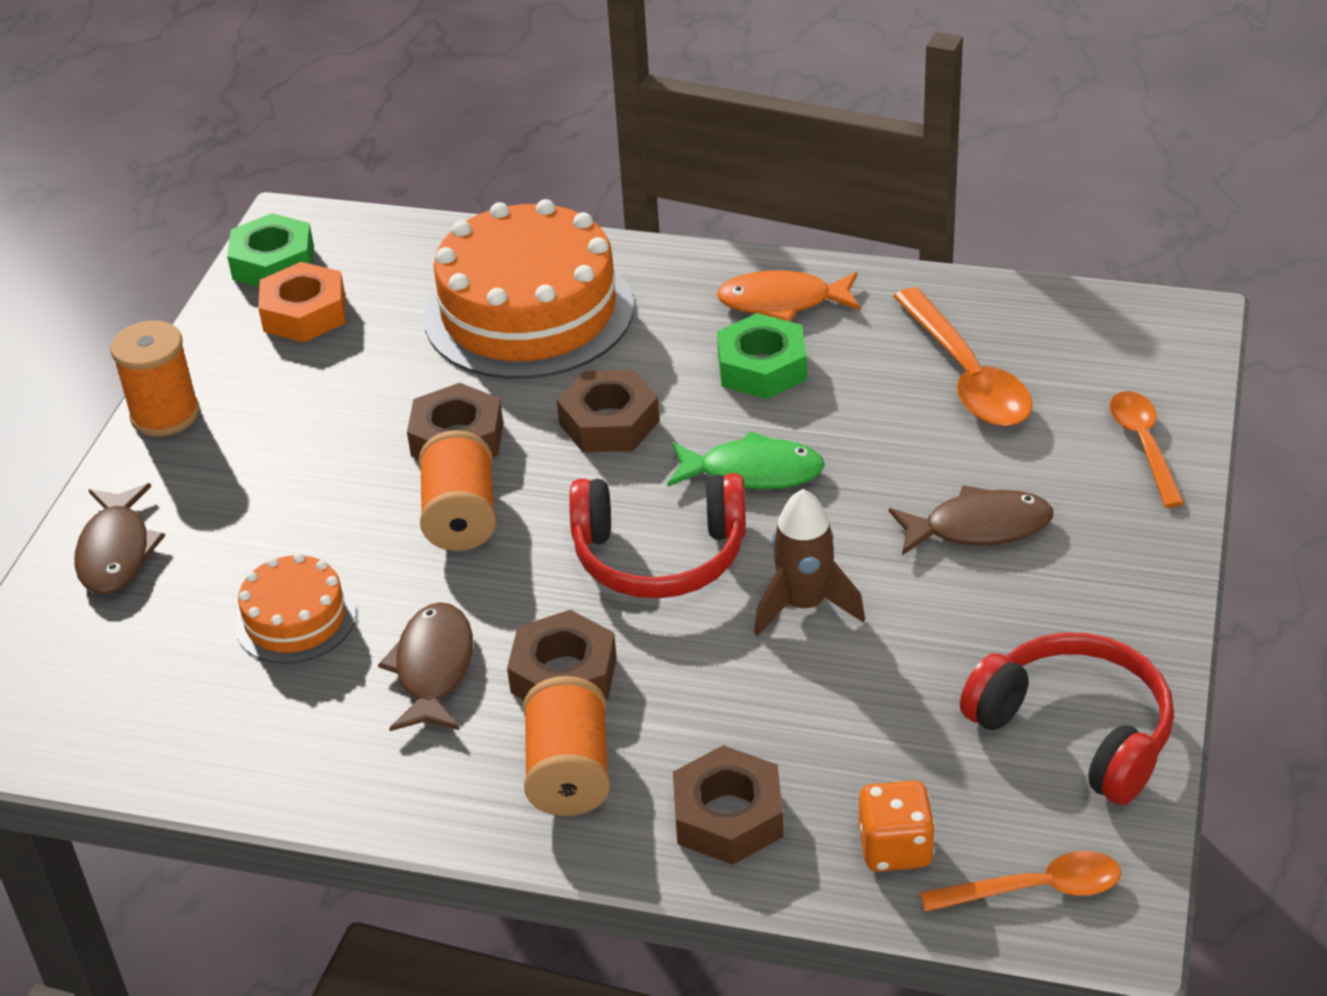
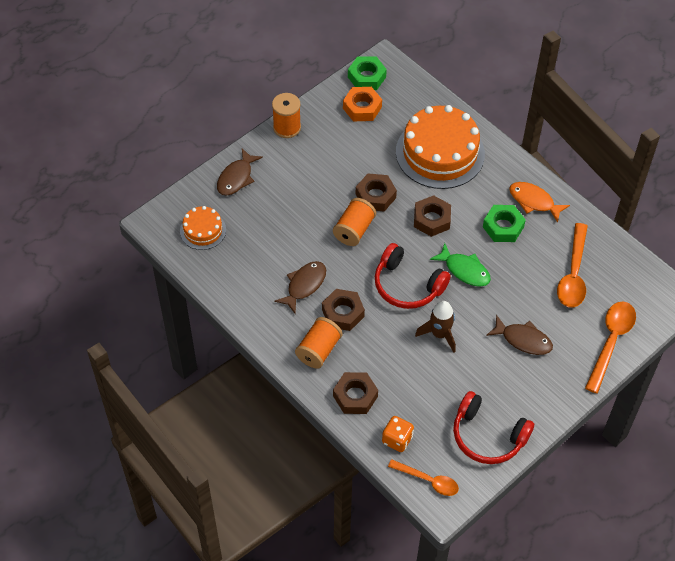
camera: 30 degrees right, 15 degrees up
orange cake [235,553,356,664] -> orange cake moved to [180,206,226,250]
red headphones [960,632,1174,805] -> red headphones turned 135 degrees clockwise [453,391,534,464]
orange spoon [1110,391,1185,508] -> orange spoon [585,301,636,393], size x1.55

